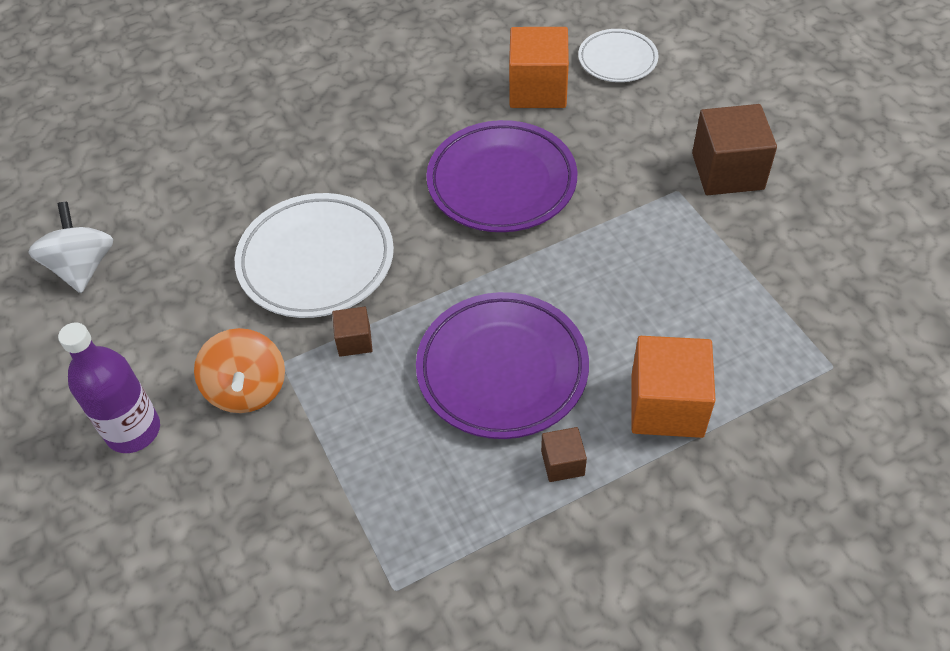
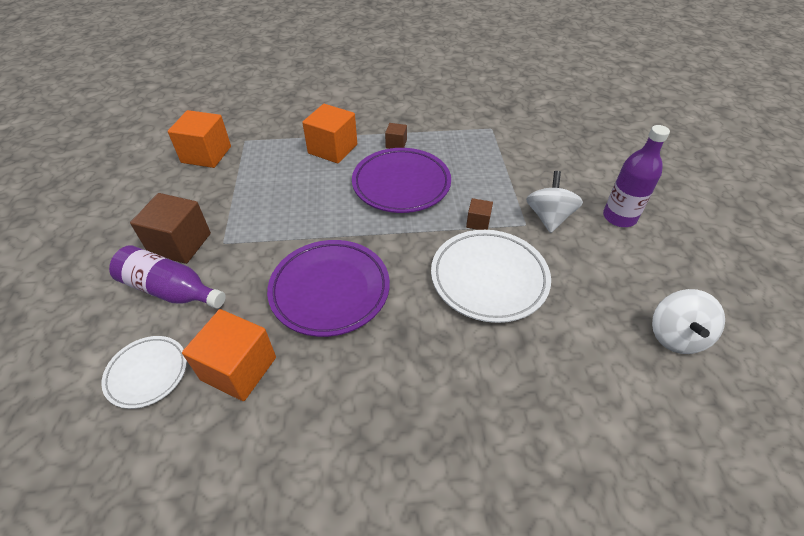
camera: 160 degrees left, 5 degrees down
orange spinning top [194,328,285,413] -> white spinning top [526,171,583,233]
none -> purple bottle [109,245,226,309]
none -> orange cube [168,110,231,168]

